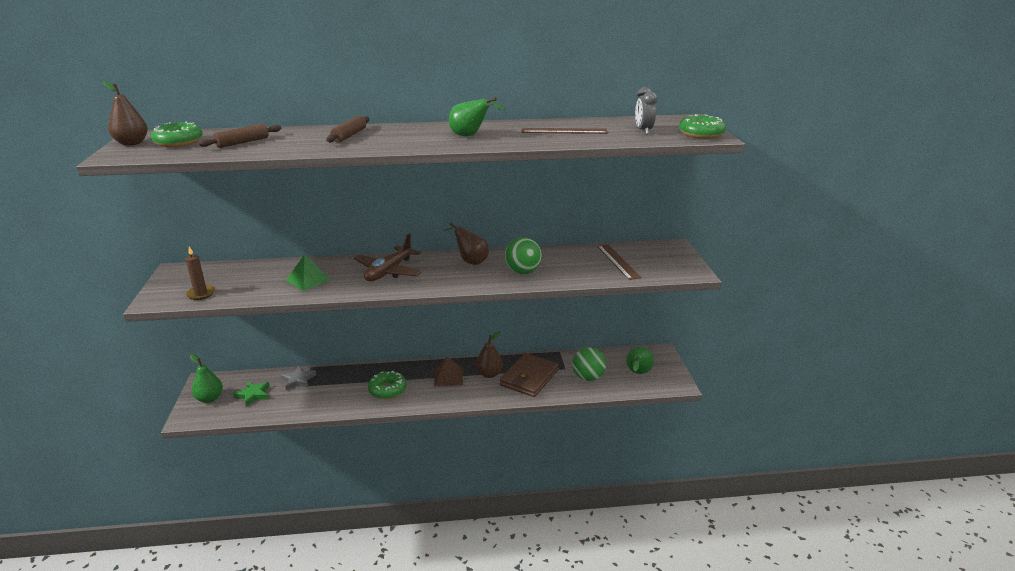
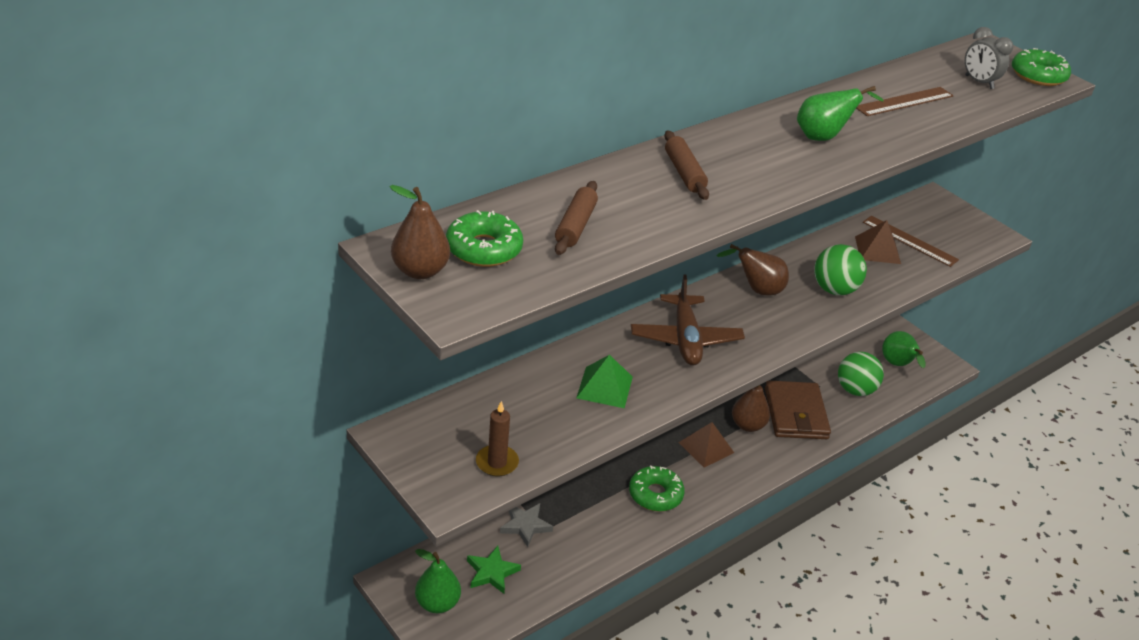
camera: 35 degrees left, 10 degrees up
none -> brown pyramid [855,220,901,264]

